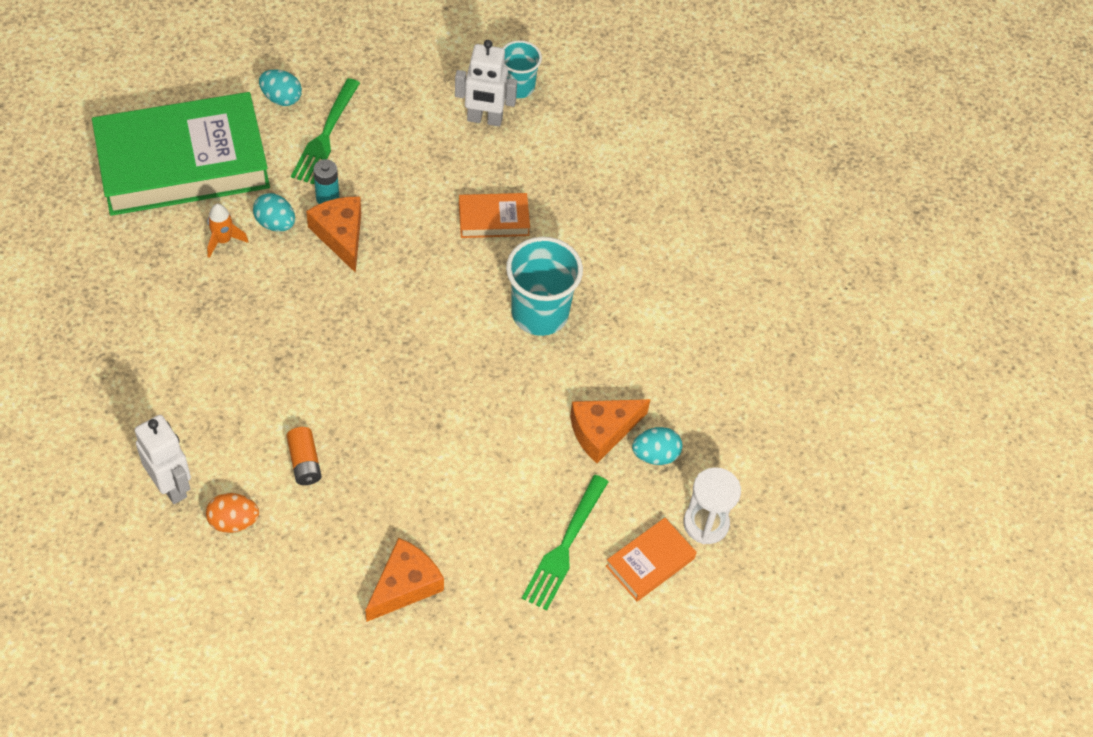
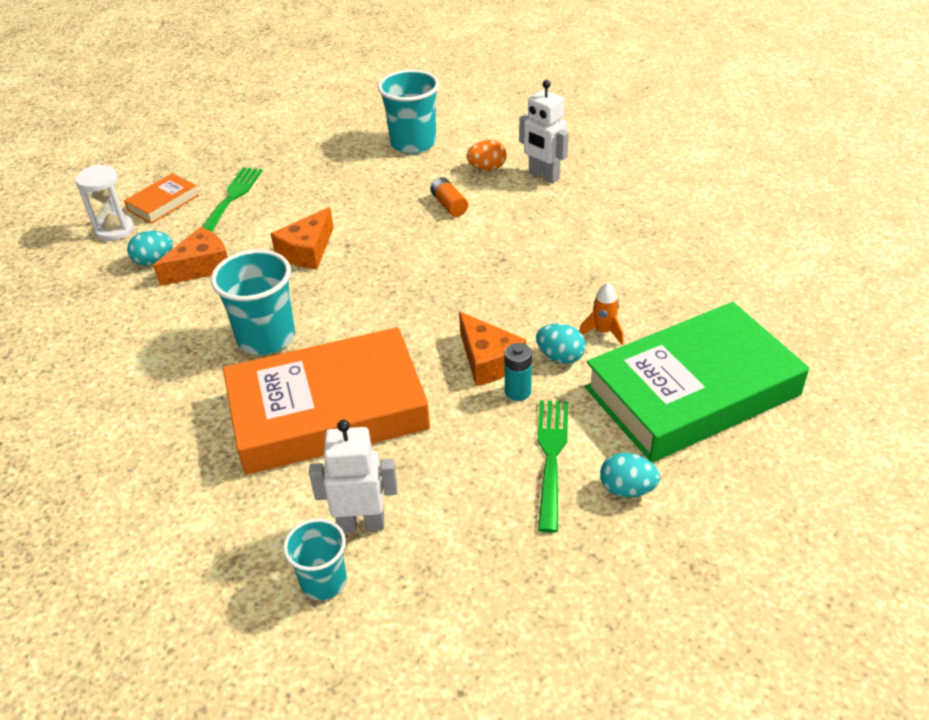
camera: 175 degrees right, 15 degrees down
orange cheese [365,538,444,622] -> orange cheese moved to [271,207,334,269]
orange book [459,193,530,238] -> orange book [223,327,430,475], size x2.32
none -> turquoise cup [378,70,439,154]

